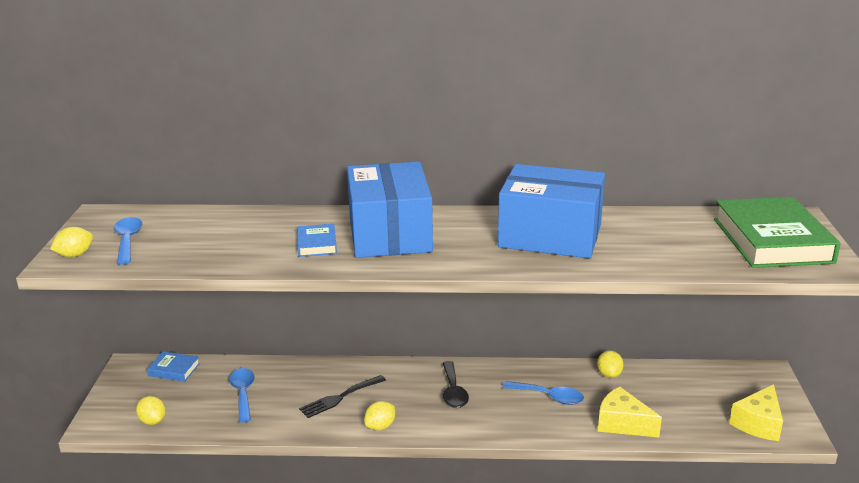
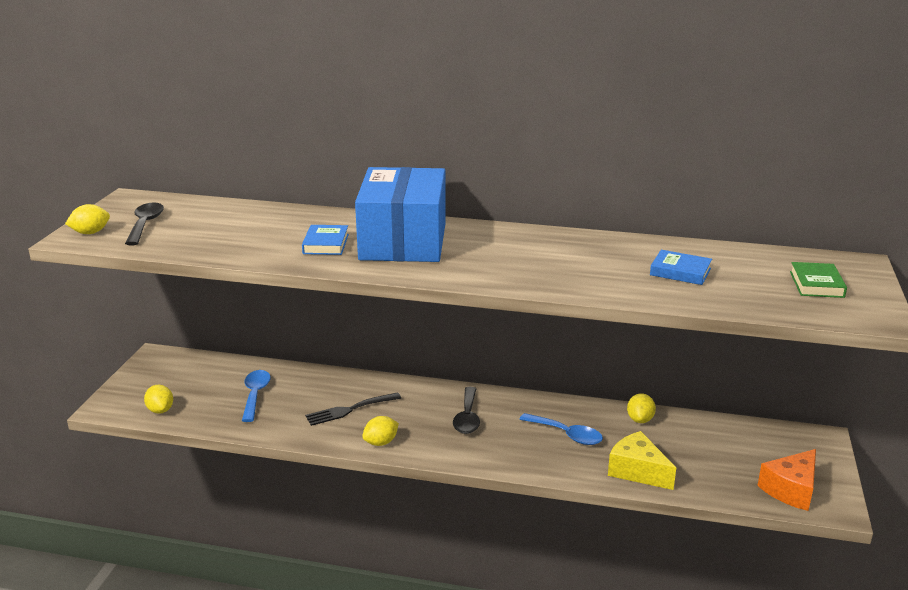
camera: 10 degrees right, 0 degrees up
blue spoon [114,217,142,265] -> black spoon [125,202,164,245]
blue book [147,351,200,382] -> blue book moved to [650,250,712,285]
blue box [498,164,605,259] -> none
green book [714,197,841,268] -> green book [790,262,847,298], size x0.45
yellow cheese [729,384,783,441] -> orange cheese [757,449,816,511]

